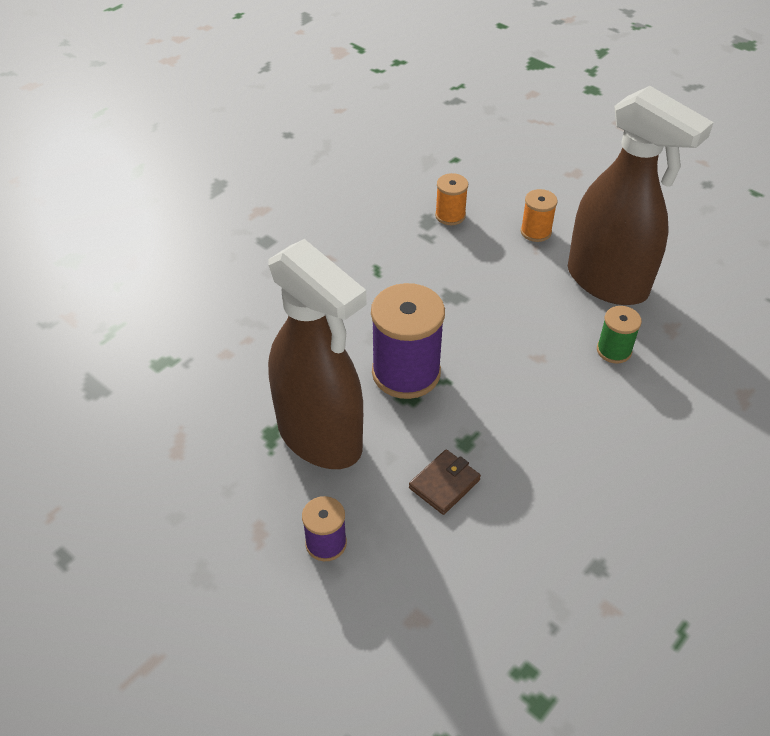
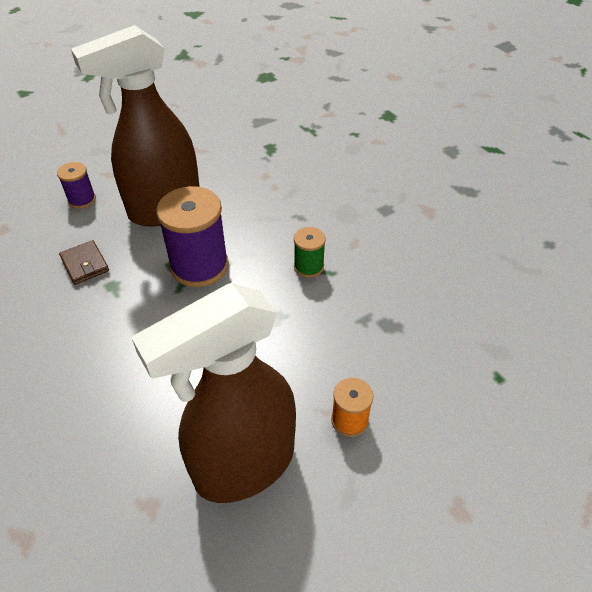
camera: 105 degrees right, 0 degrees up
orange spool [435,173,468,225] -> none
green spool [597,306,642,364] -> green spool moved to [294,227,326,278]

